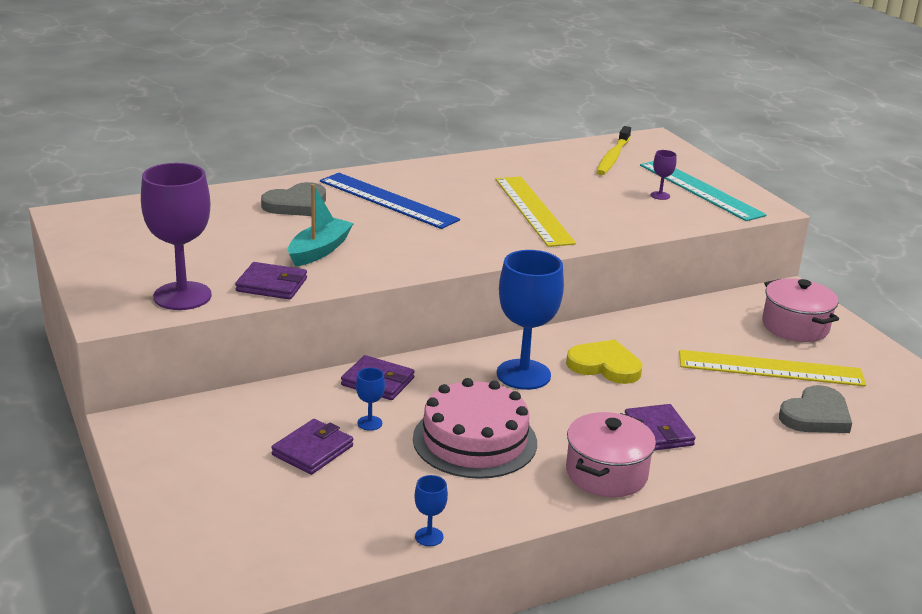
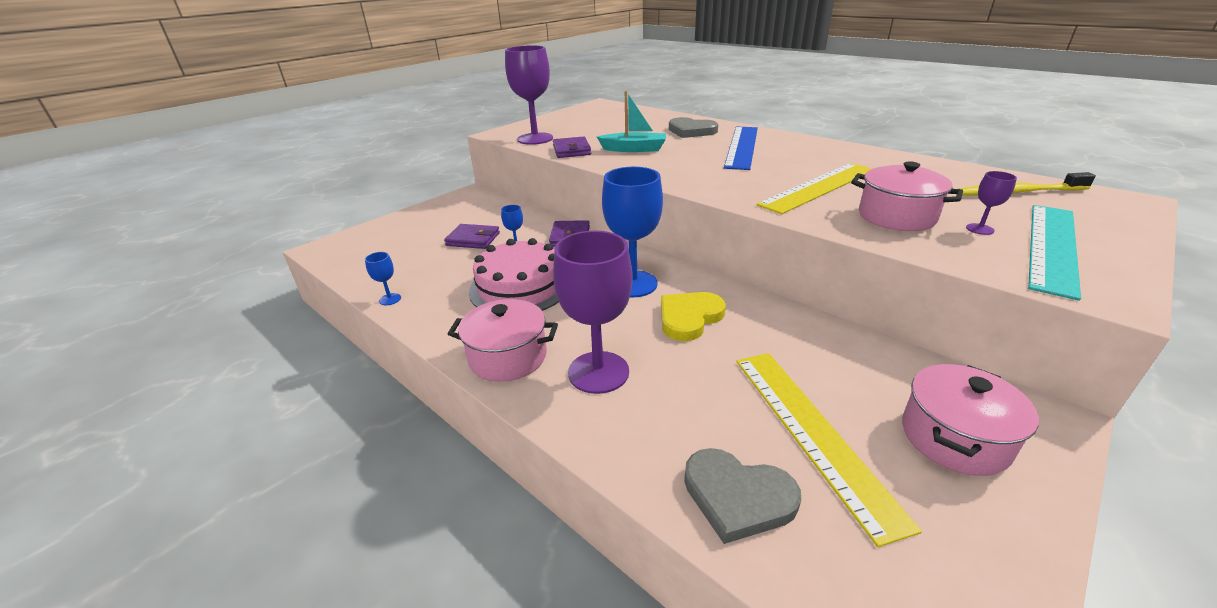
camera: 70 degrees right, 5 degrees up
yellow heart [566,340,642,384] -> yellow heart turned 135 degrees counterclockwise [661,292,726,341]
purple wallet [625,404,695,450] -> purple goblet [553,231,633,394]
none -> pink pot [851,161,963,231]

